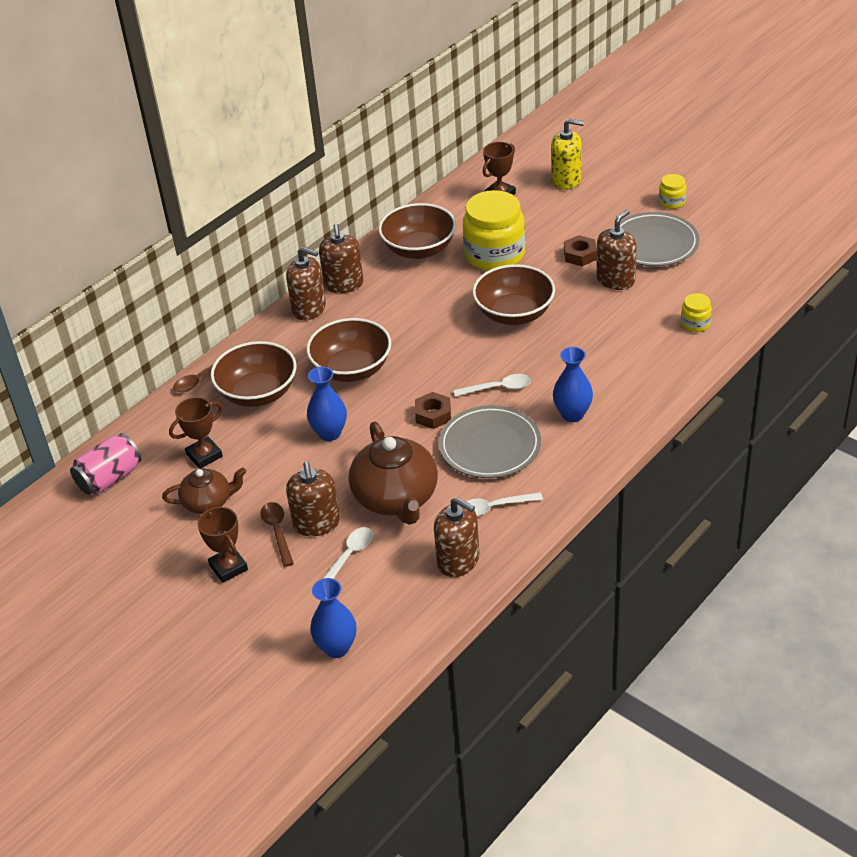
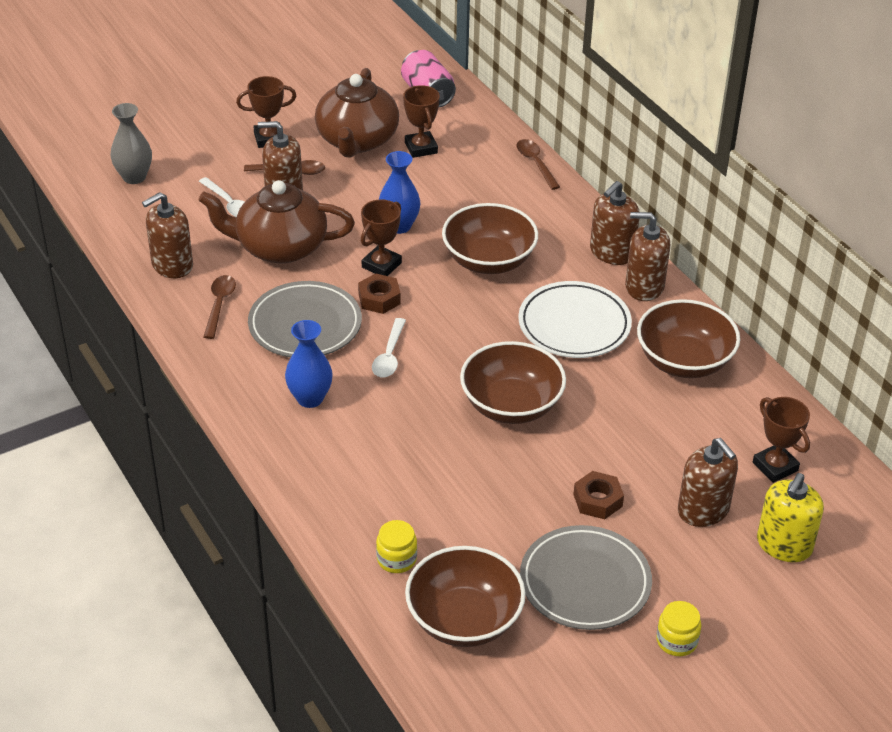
camera: 105 degrees right, 0 degrees up
brown teapot [162,467,246,514] -> brown teapot [315,68,399,158], size x1.71
brown bowl [211,341,297,407] -> brown bowl moved to [405,546,526,647]
blue vase [310,578,356,658] -> grey vase [110,103,152,184]
yellow jar [463,190,525,271] -> none
white spoon [466,492,543,516] -> brown spoon [203,275,236,339]
brown soap dispenser [596,210,637,290] -> brown soap dispenser moved to [678,438,738,527]
none -> brown trophy [361,199,402,276]
none -> white plate [518,281,632,358]

